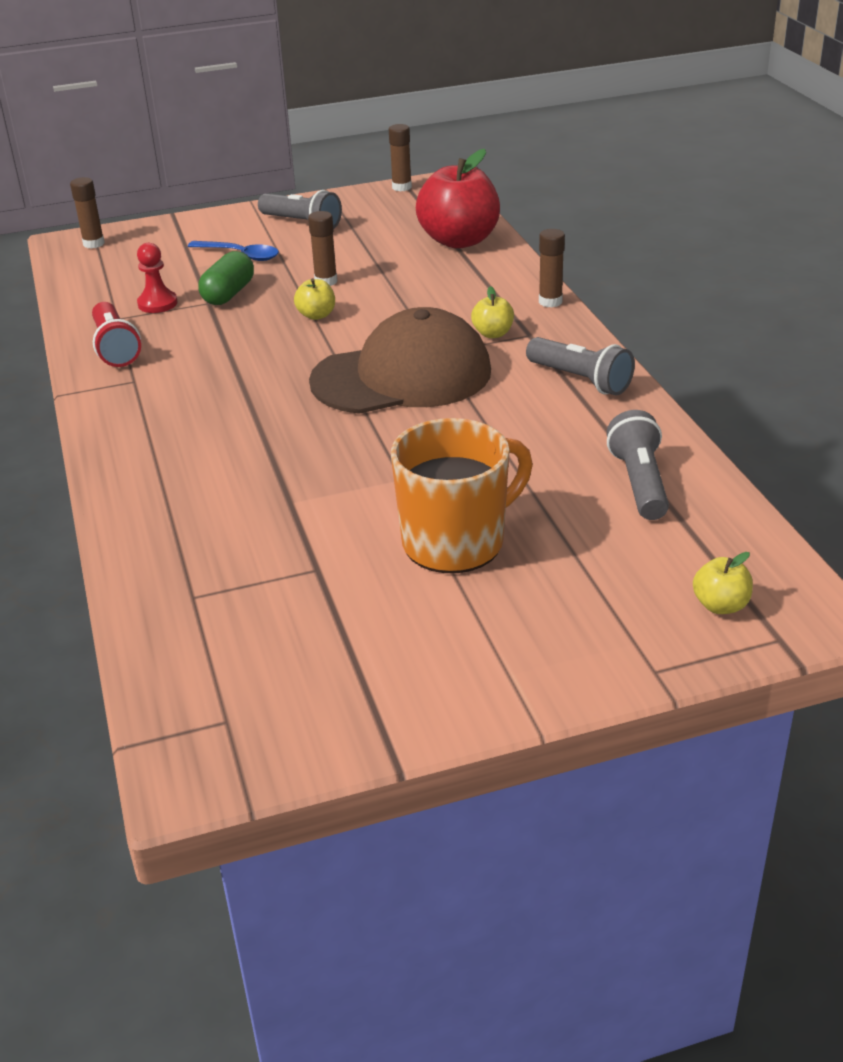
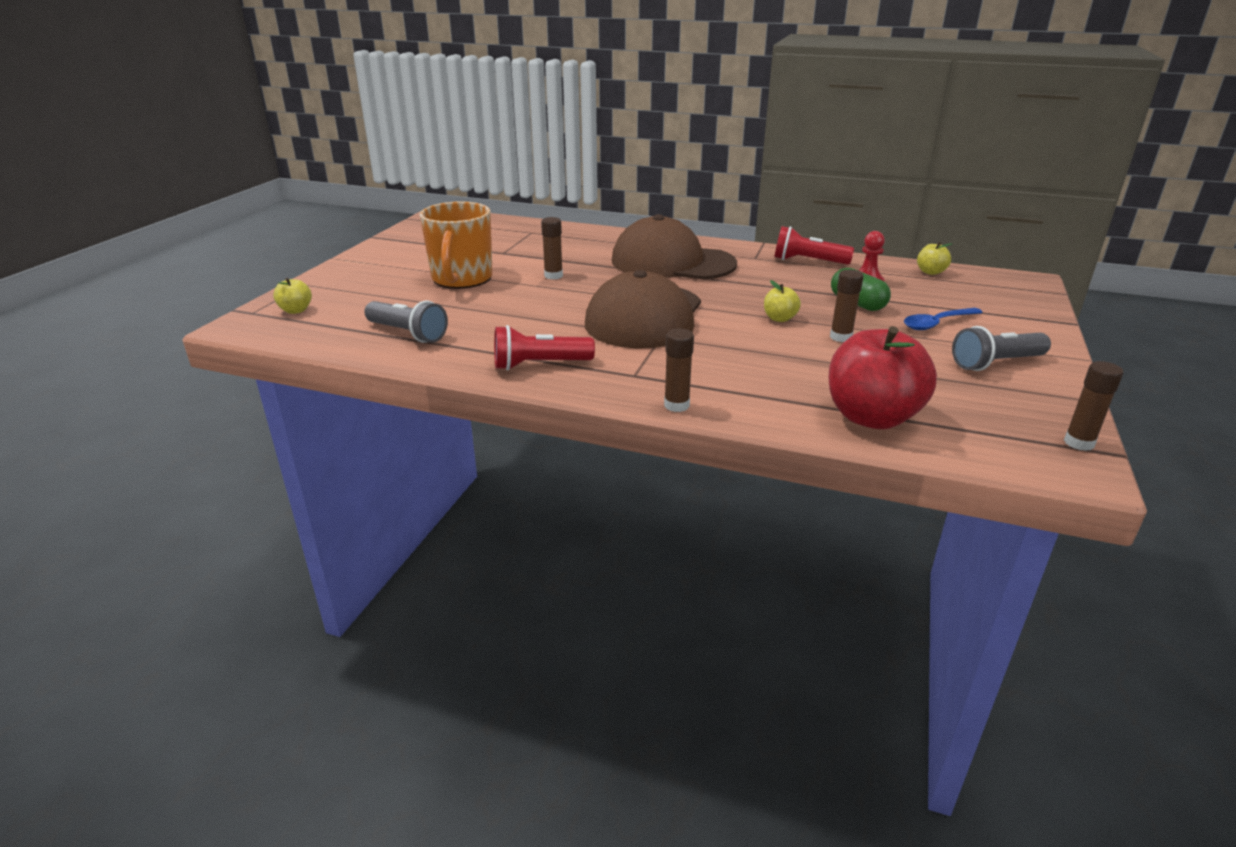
camera: 125 degrees right, 5 degrees down
brown glue stick [70,177,104,249] -> brown glue stick moved to [541,217,563,279]
yellow apple [471,286,514,338] -> yellow apple moved to [917,242,952,275]
grey flashlight [526,337,635,395] -> red flashlight [494,325,595,370]
none -> brown cap [612,214,737,280]

